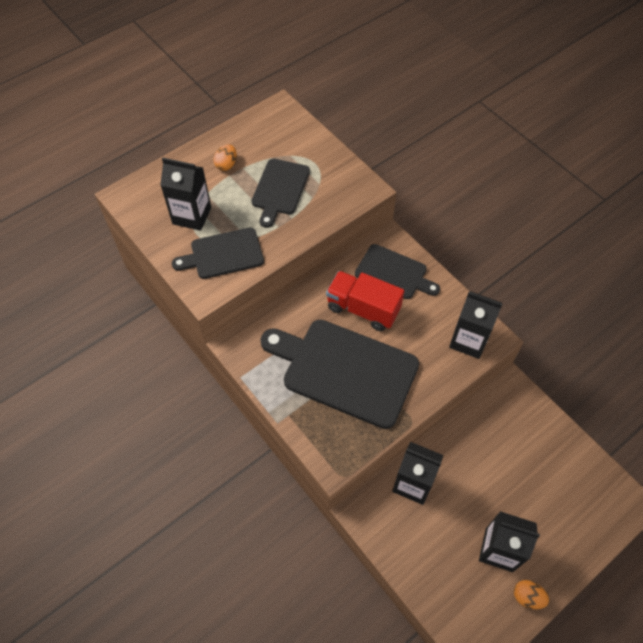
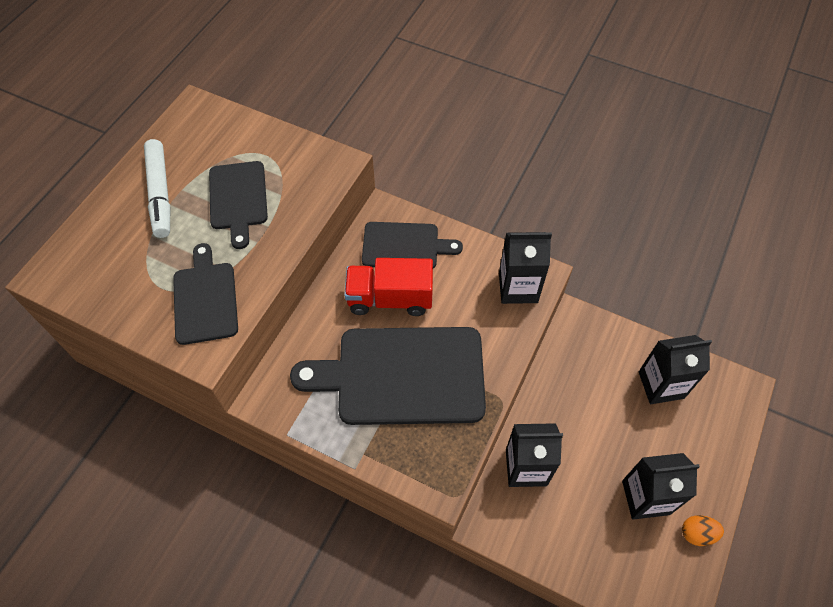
camera: 25 degrees left, 0 degrees up
black carton [160,158,211,231] -> black carton moved to [639,335,712,404]
black cutting board [172,227,264,279] -> black cutting board turned 120 degrees clockwise [173,243,238,345]
orange egg [214,144,237,171] -> white marker [144,139,170,238]

